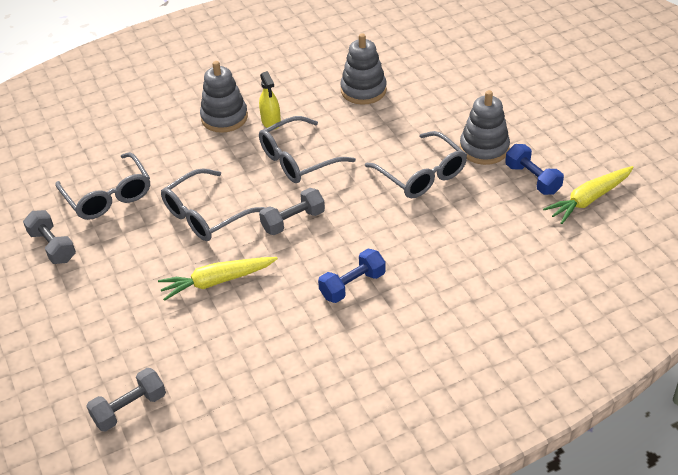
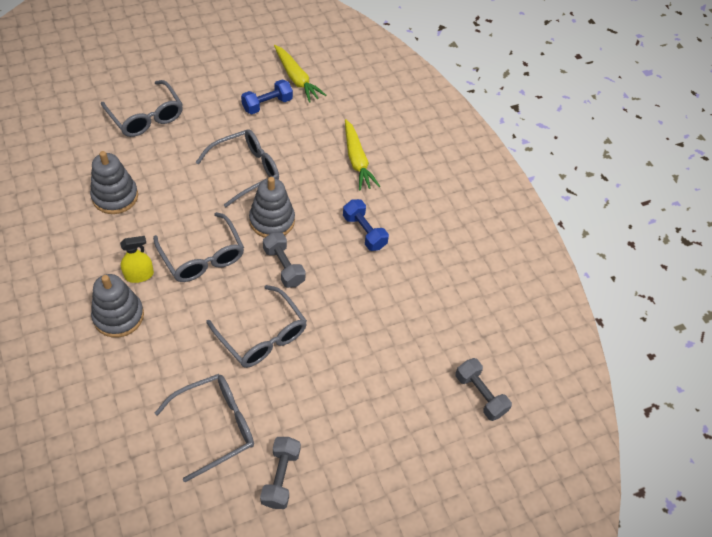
camera: 95 degrees left, 10 degrees up
grey dumbbell [23,210,76,264] -> grey dumbbell turned 45 degrees counterclockwise [260,437,301,509]
yellow carrot [158,257,278,301] -> yellow carrot moved to [345,119,380,190]
grey stacking toy [460,90,510,165] -> grey stacking toy moved to [249,177,295,238]
none -> grey glasses [101,80,183,137]

